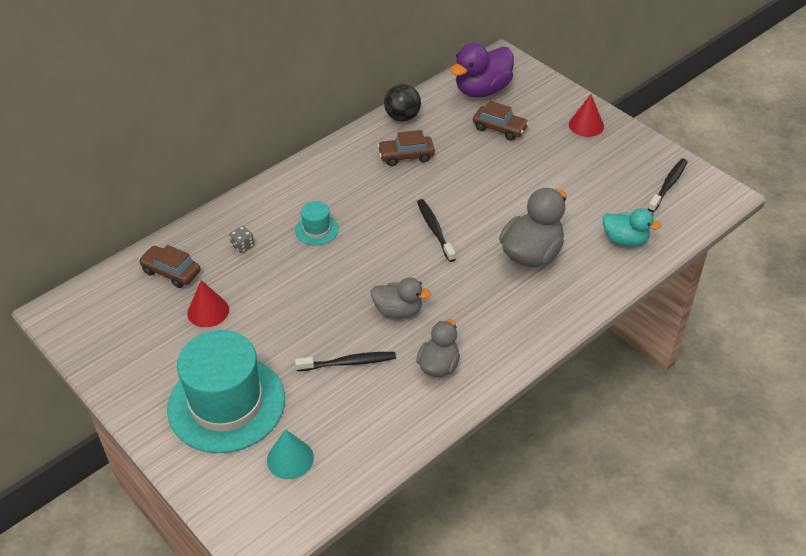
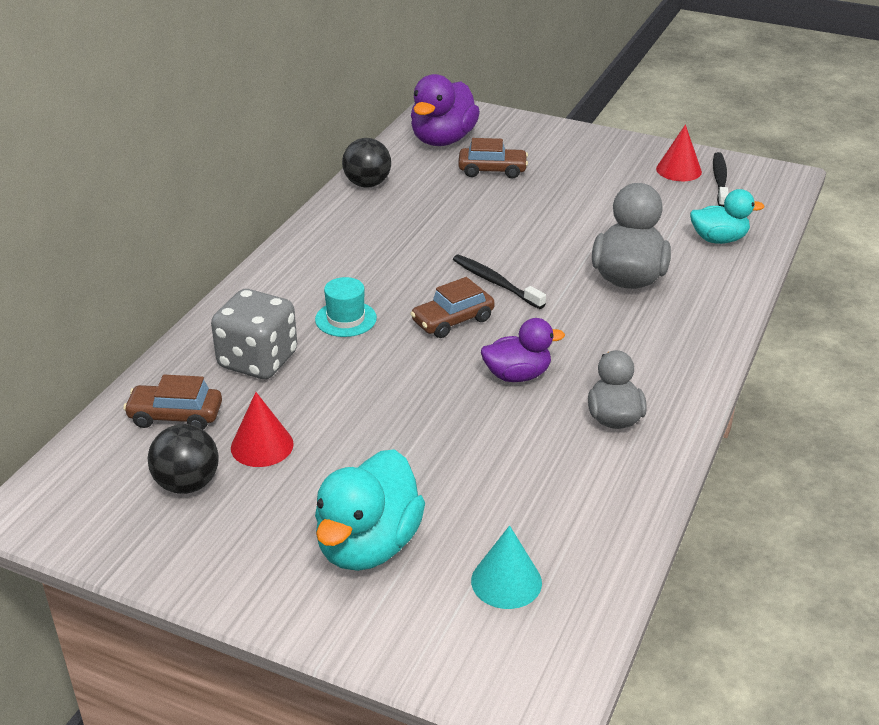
camera: 25 degrees left, 10 degrees down
turquoise hat [167,330,285,453] -> turquoise duck [315,449,425,571]
grey dice [229,226,254,253] -> grey dice [211,289,297,379], size x2.41
black toothbrush [295,352,396,371] -> none
grey duck [371,278,431,319] -> purple duck [481,318,565,382]
brown car [377,130,435,166] -> brown car moved to [410,277,495,338]
red cone [569,94,604,137] -> red cone moved to [656,124,702,181]
none -> black ball [148,424,219,494]

